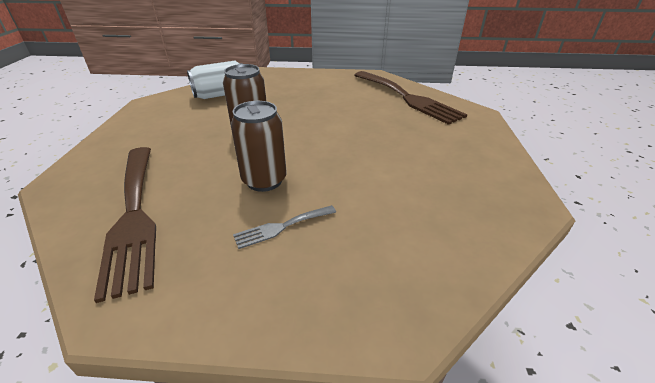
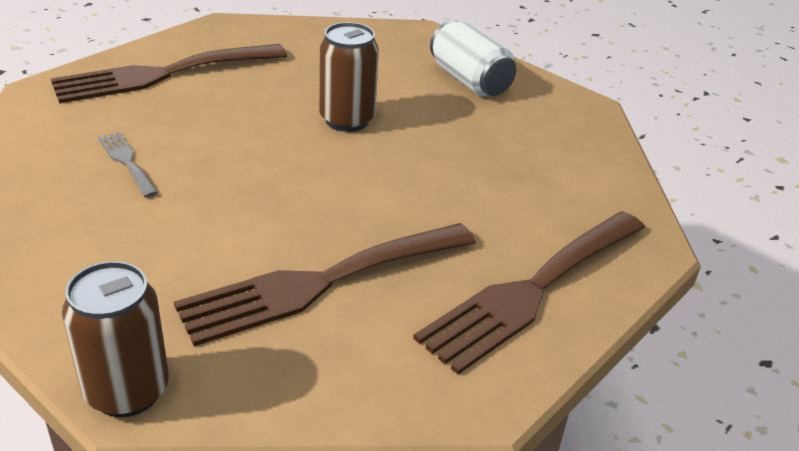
camera: 80 degrees right, 0 degrees up
brown can [231,101,287,192] -> brown can moved to [62,261,169,417]
none -> brown fork [174,223,476,346]

